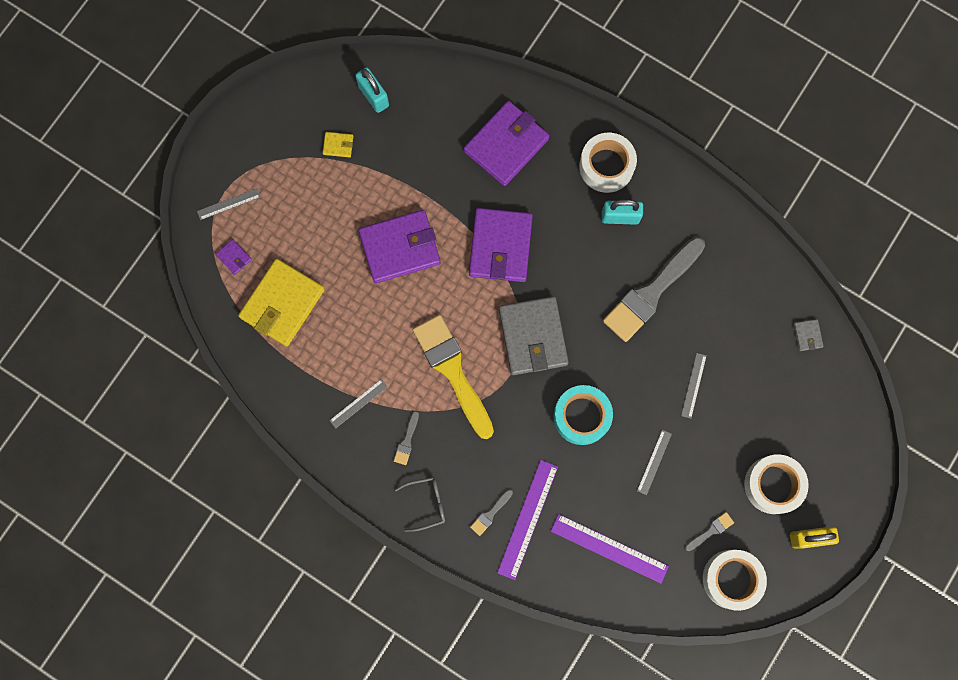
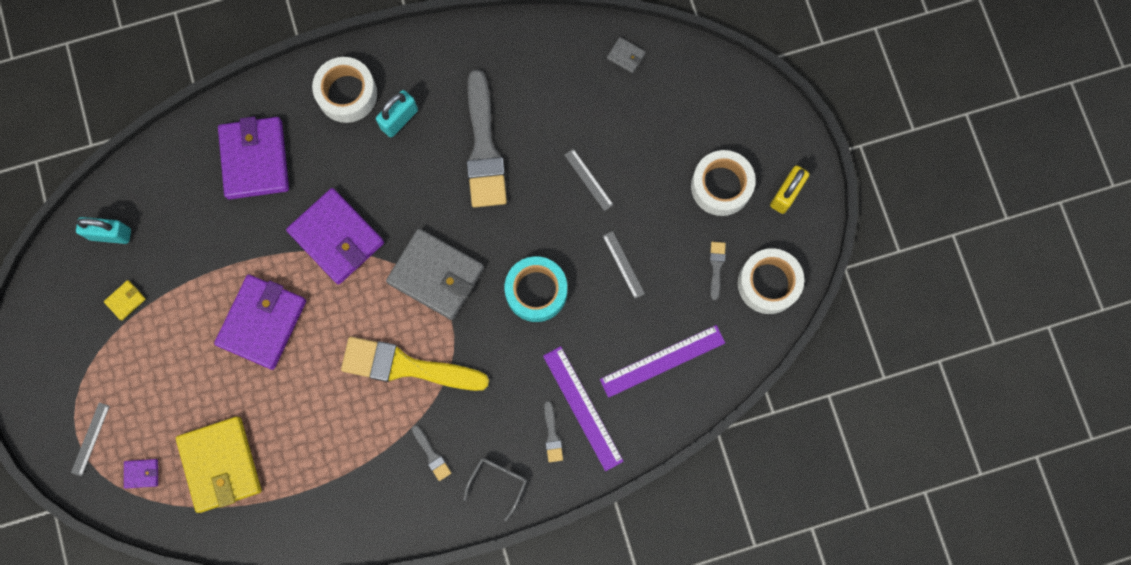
camera: 50 degrees left, 0 degrees up
grey ruler [329,379,388,428] -> none

